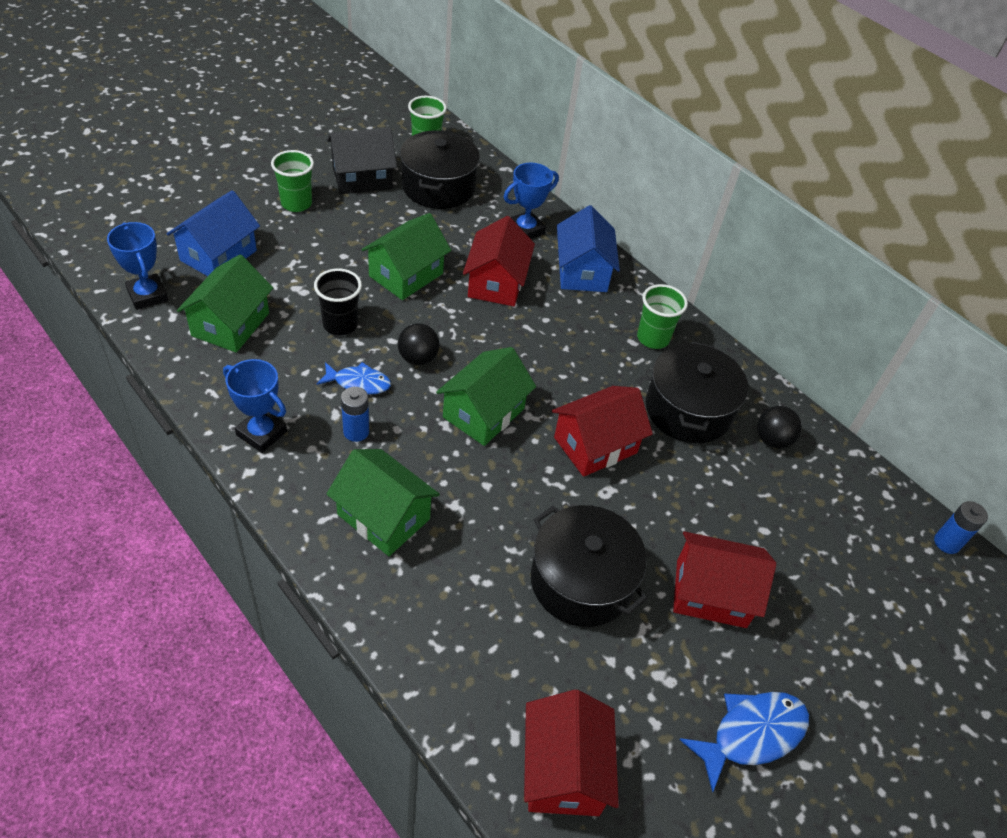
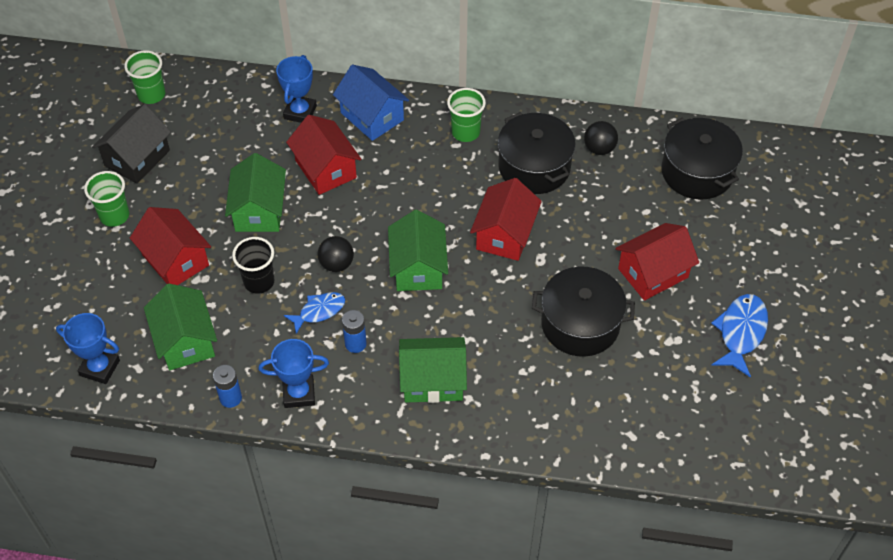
camera: 35 degrees left, 5 degrees up
blue house [166,190,260,276] -> none
black pot [400,130,480,209] -> black pot moved to [661,118,743,200]
red house [524,690,619,816] -> red house moved to [130,207,211,285]
blue battery [934,501,988,554] -> blue battery moved to [213,365,242,408]

